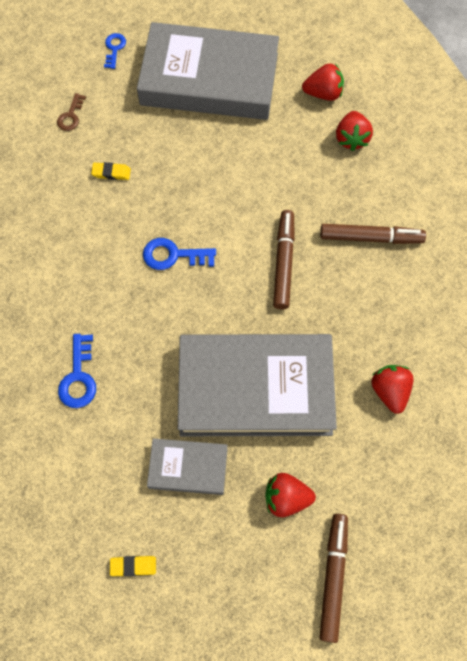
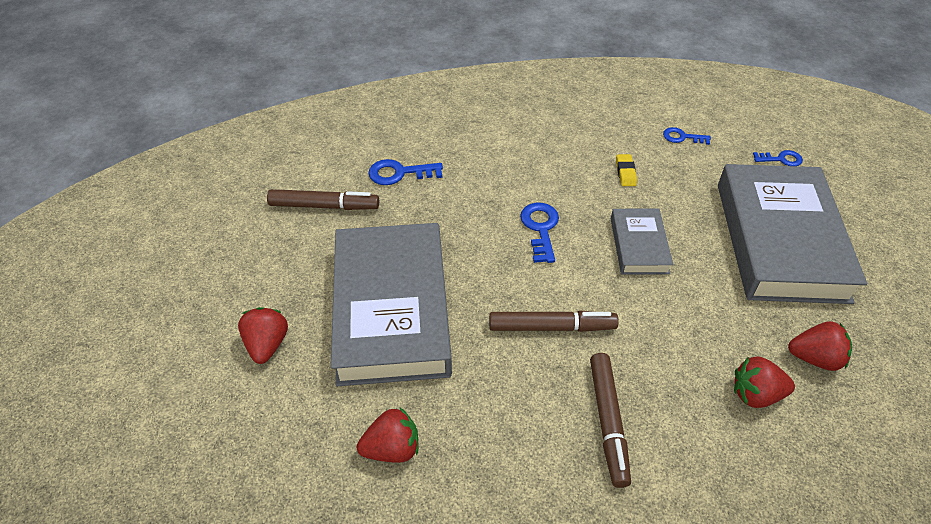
camera: 85 degrees right, 20 degrees down
brown key [57,93,86,131] -> blue key [663,127,711,145]
yellow eraser [110,556,156,576] -> none
grey book [147,438,228,495] -> grey book moved to [611,209,673,275]
red strawberry [302,63,344,101] -> red strawberry turned 75 degrees counterclockwise [788,321,852,371]
brown marker [319,514,348,643] -> brown marker moved to [267,189,379,210]

